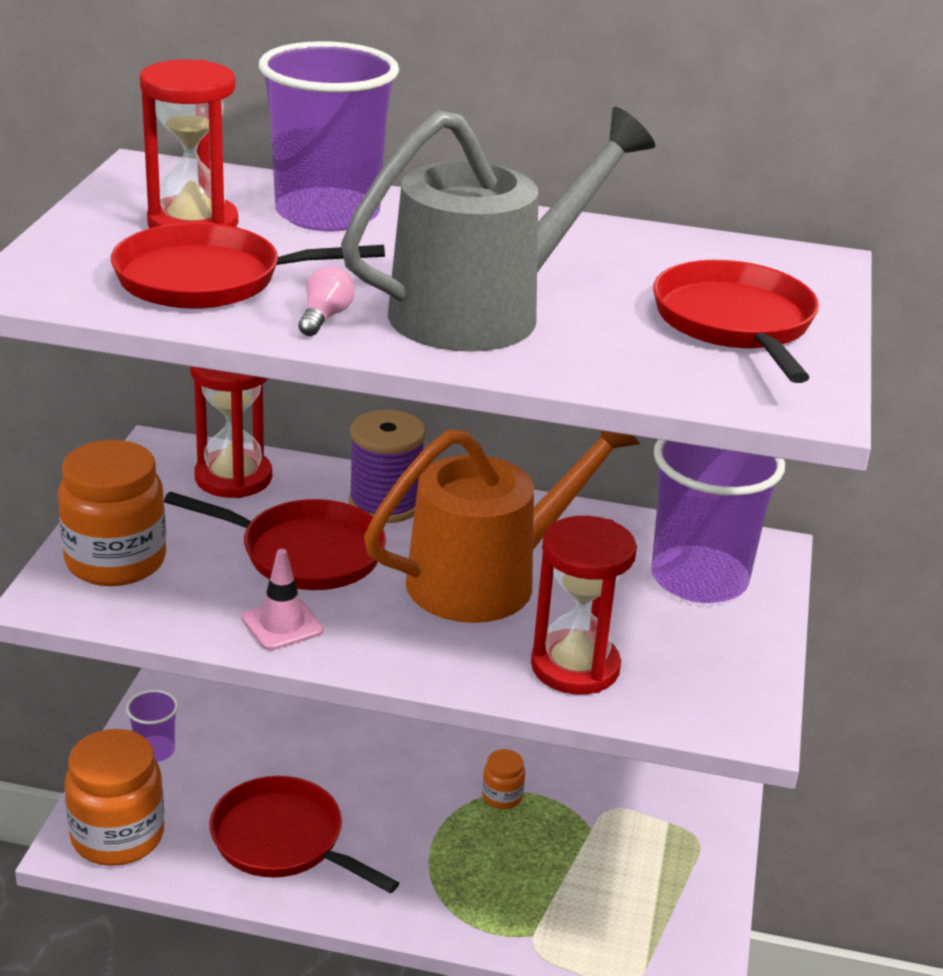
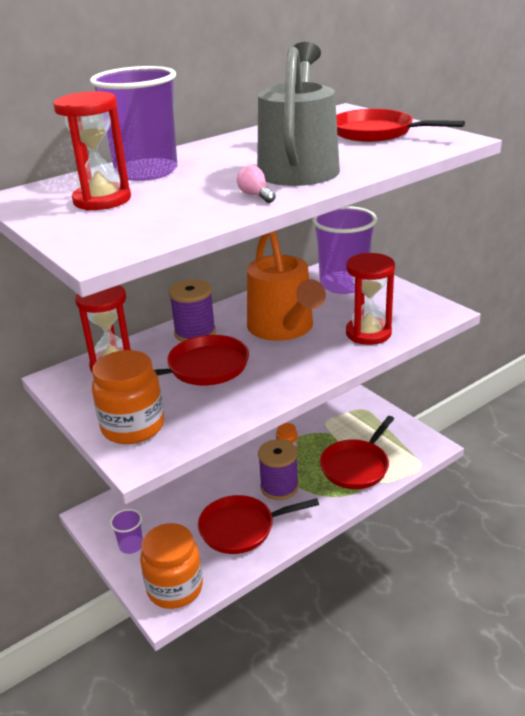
camera: 45 degrees left, 0 degrees up
red pan [111,223,385,309] -> red pan moved to [320,416,394,489]
pink traffic cone [241,549,324,650] -> none
orange watering can [364,430,640,623] -> orange watering can turned 150 degrees clockwise [247,231,326,341]
none -> purple spool [258,439,299,500]

